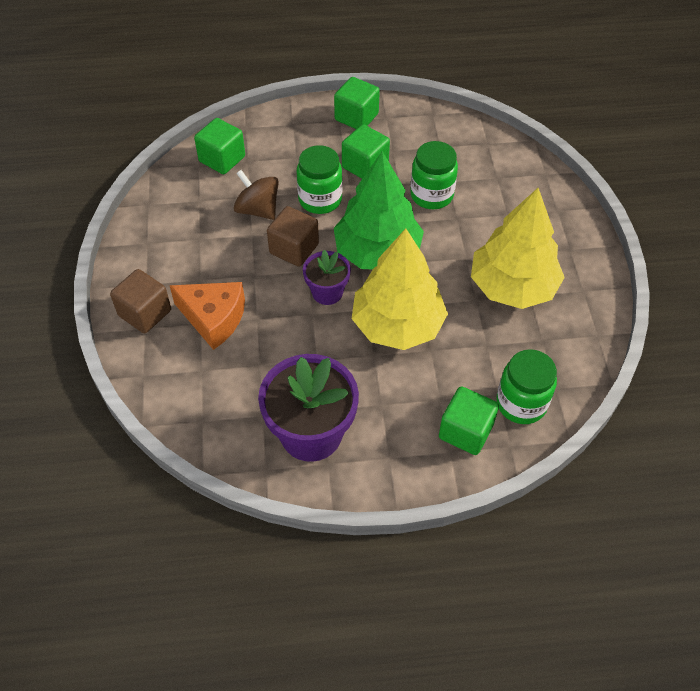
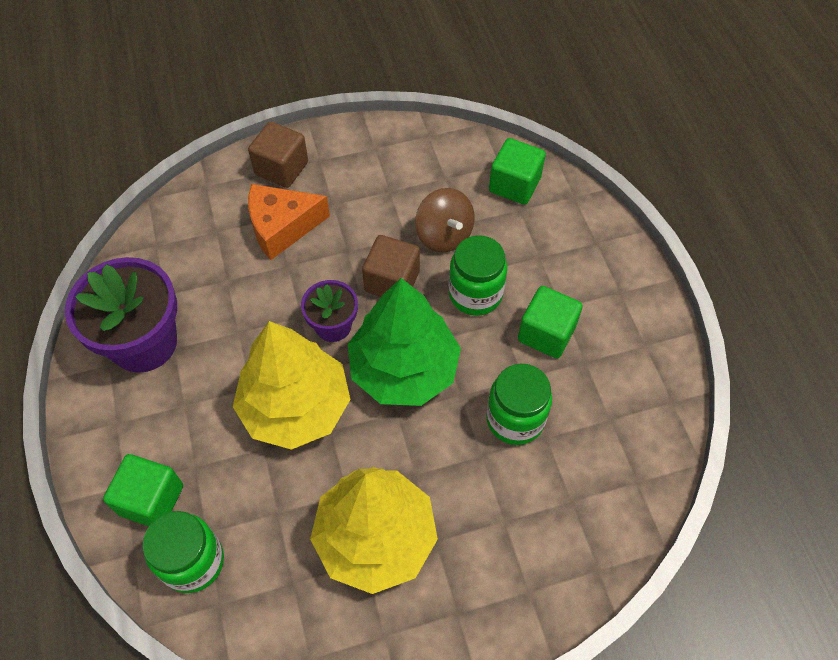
camera: 80 degrees right, 5 degrees up
orange cheese [169,282,245,350] -> orange cheese turned 60 degrees clockwise [248,184,330,260]
brown spinning top [234,170,279,220] -> brown spinning top turned 120 degrees clockwise [415,188,475,252]
green cube [334,77,380,129] -> none

